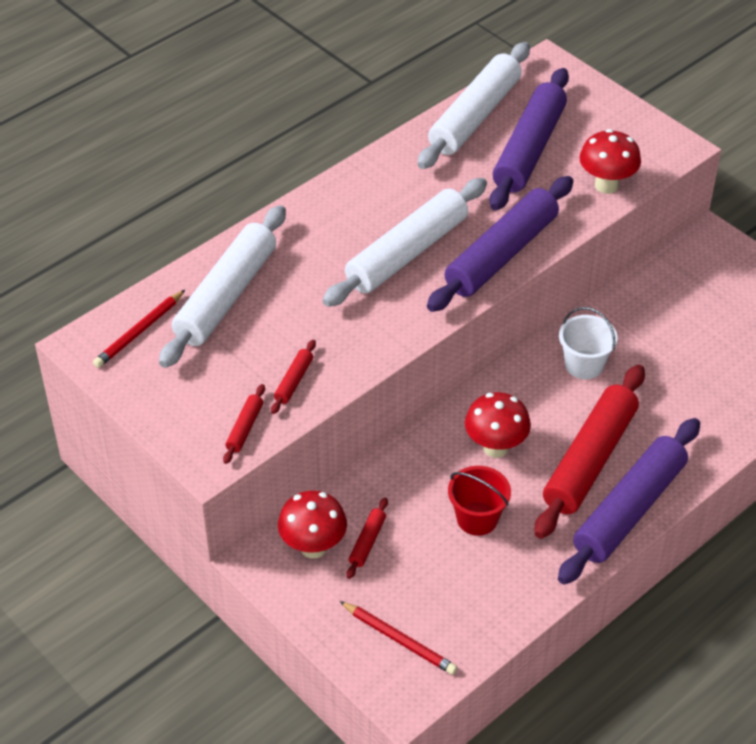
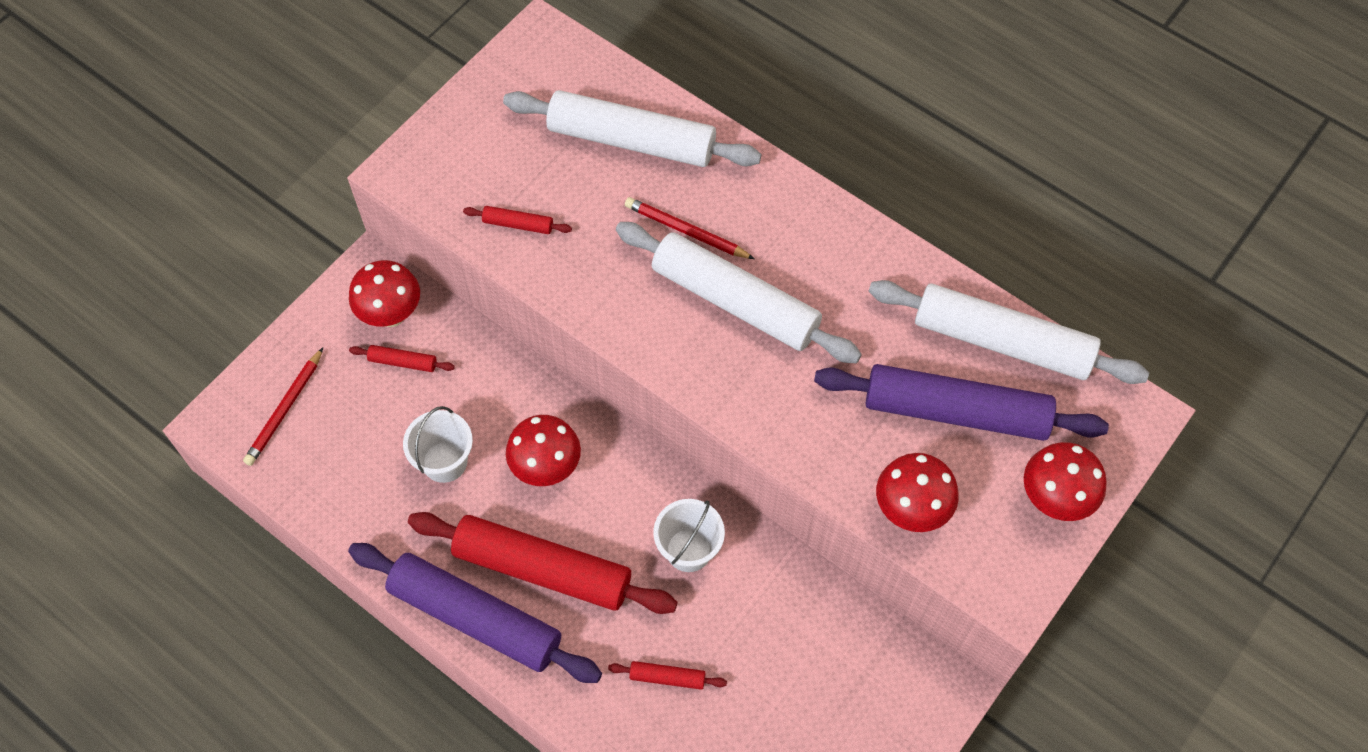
camera: 80 degrees right, 15 degrees up
red pencil [93,290,185,368] -> red pencil moved to [625,197,754,259]
red rolling pin [223,384,265,464] -> red rolling pin moved to [608,661,727,690]
purple rolling pin [427,176,573,312] -> none
red bucket [448,466,511,536] -> white bucket [403,406,473,483]
none -> red mushroom [1024,442,1107,521]

